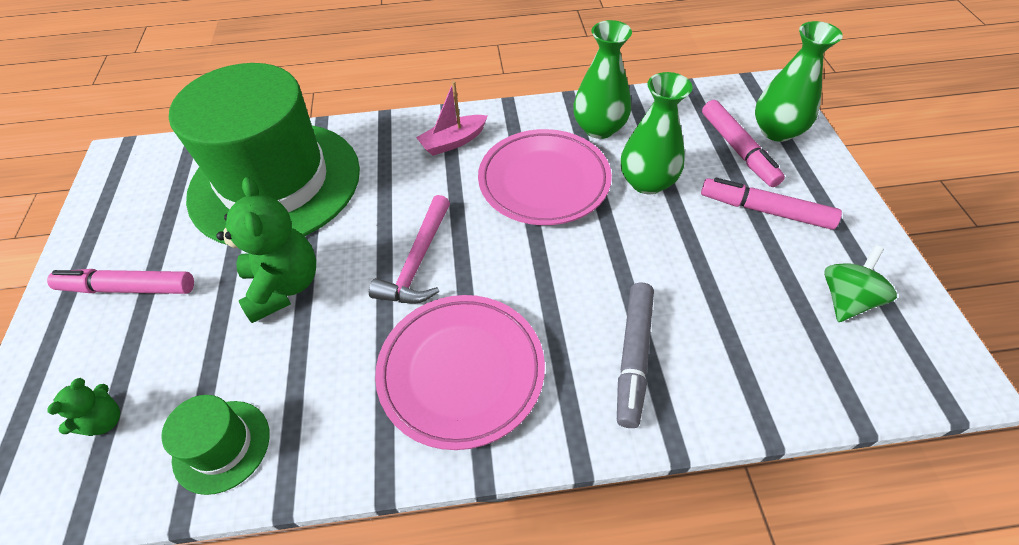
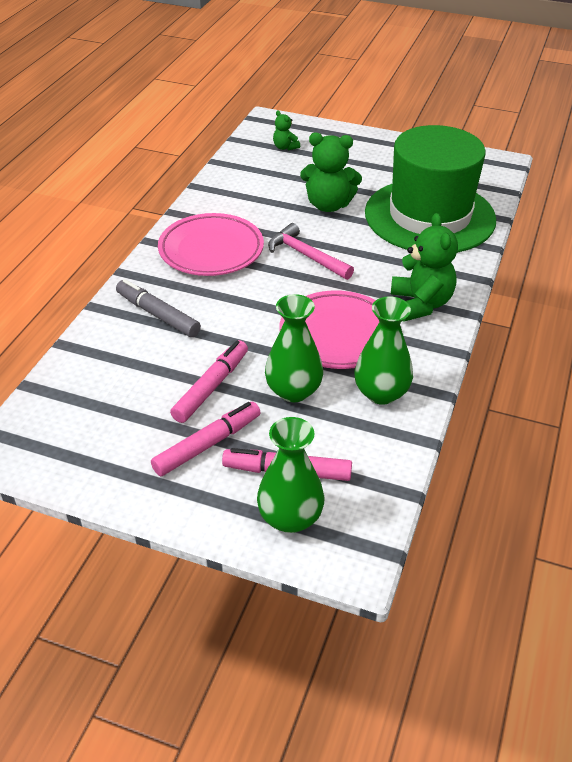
camera: 115 degrees right, 10 degrees down
pink marker [47,269,194,294] -> pink marker moved to [170,340,248,423]
green hat [161,395,270,495] -> none
pink boat [416,81,488,156] -> green teddy bear [391,213,458,321]
green spinning top [824,245,897,322] -> none

